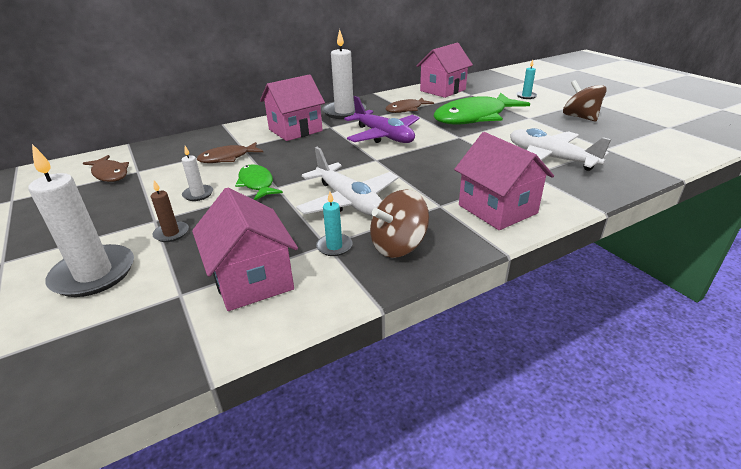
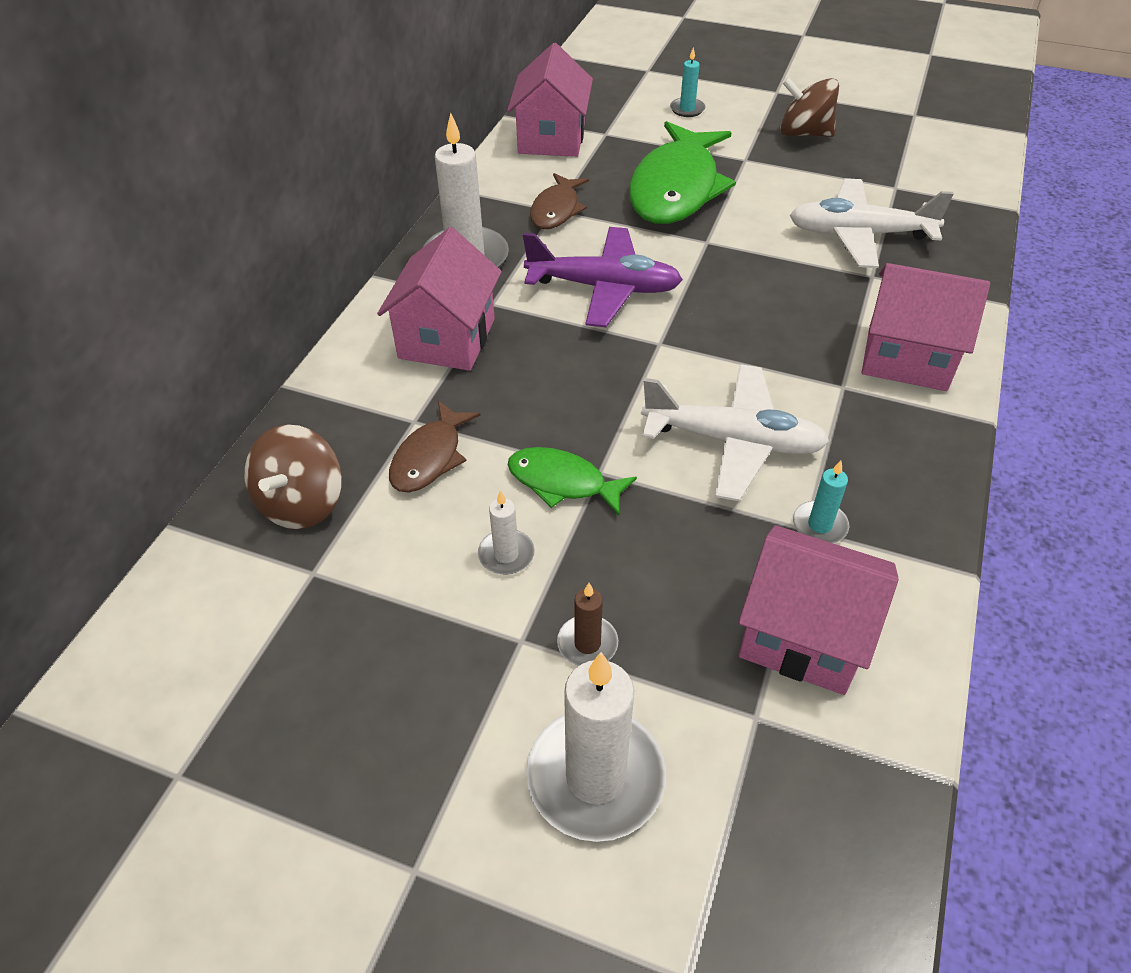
camera: 40 degrees left, 15 degrees up
brown fish [83,155,129,182] -> none
brown spinning top [370,189,429,258] -> brown spinning top moved to [245,425,342,529]

